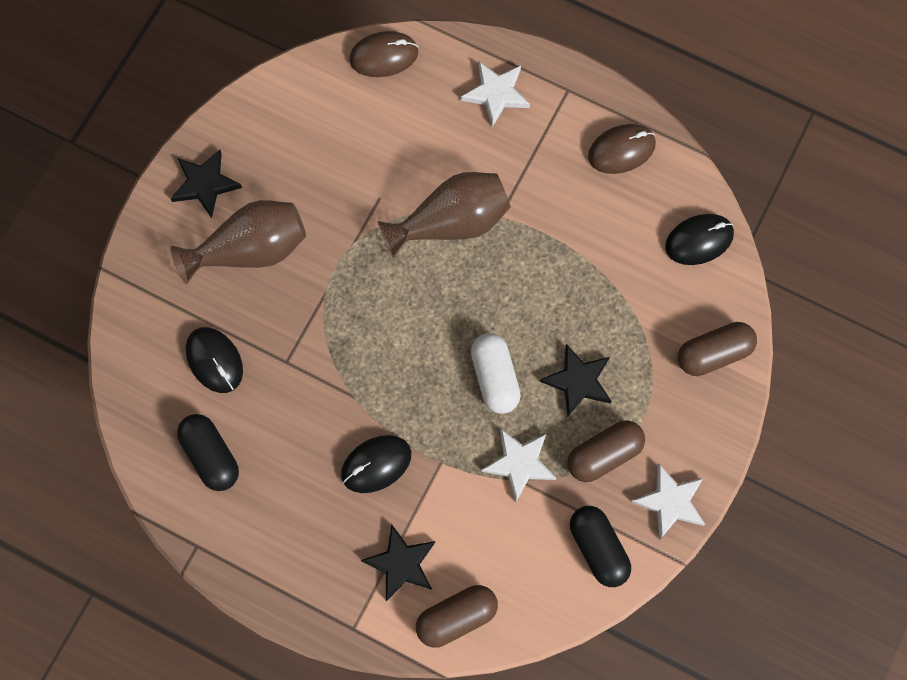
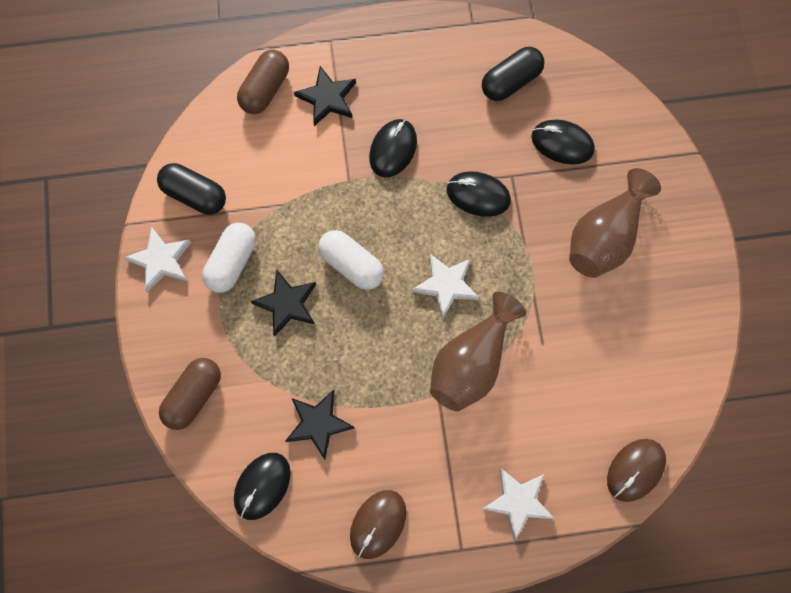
camera: 145 degrees right, 0 degrees up
black star [170,150,242,218] -> black star moved to [285,390,355,459]
black capsule [177,414,239,491] -> black capsule turned 60 degrees counterclockwise [482,47,544,101]
white star [481,428,557,501] -> white star moved to [412,254,479,319]
brown capsule [567,420,645,482] -> white capsule [202,223,256,293]
none -> black mouse [447,171,511,217]

